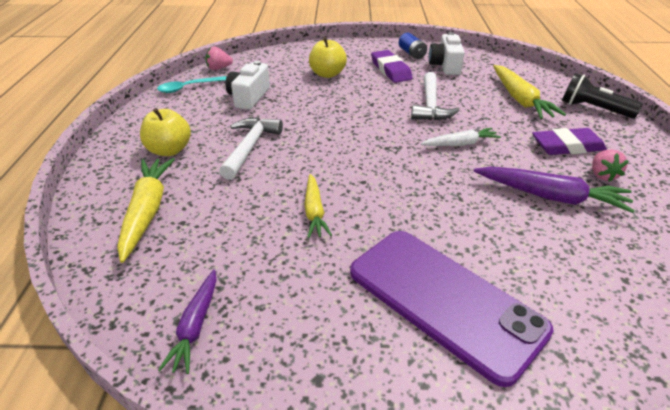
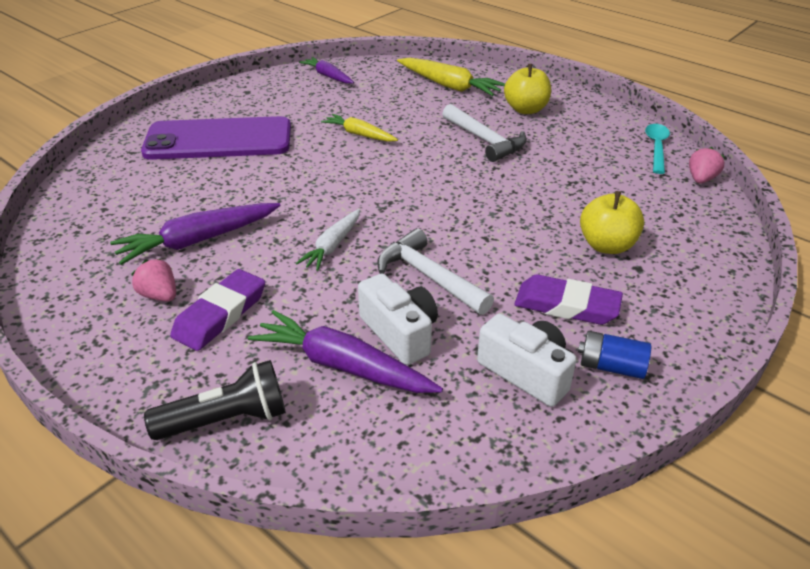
camera: 130 degrees right, 0 degrees up
white camera [225,61,270,110] -> white camera moved to [358,274,438,365]
yellow carrot [493,65,566,119] -> purple carrot [248,310,443,393]

